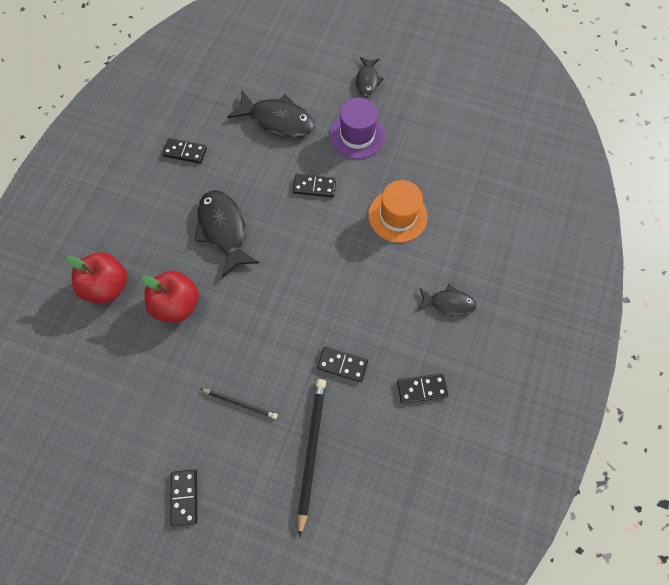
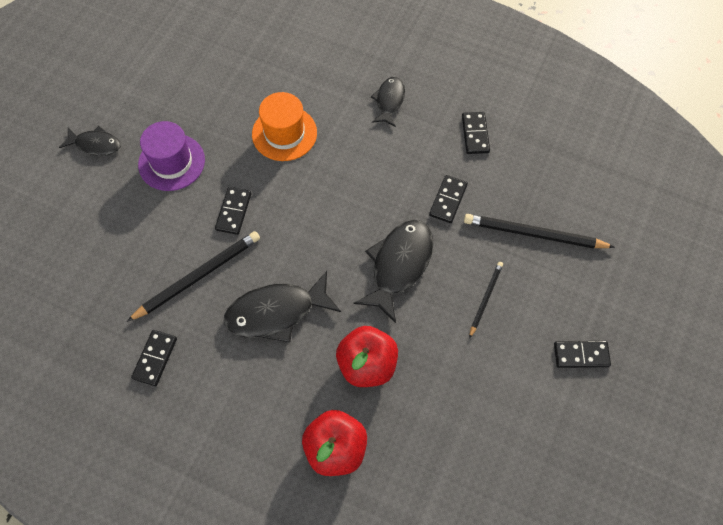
camera: 85 degrees left, 5 degrees down
black fish [227,91,315,138] -> black fish moved to [354,220,434,323]
none -> black pencil [127,231,260,322]

